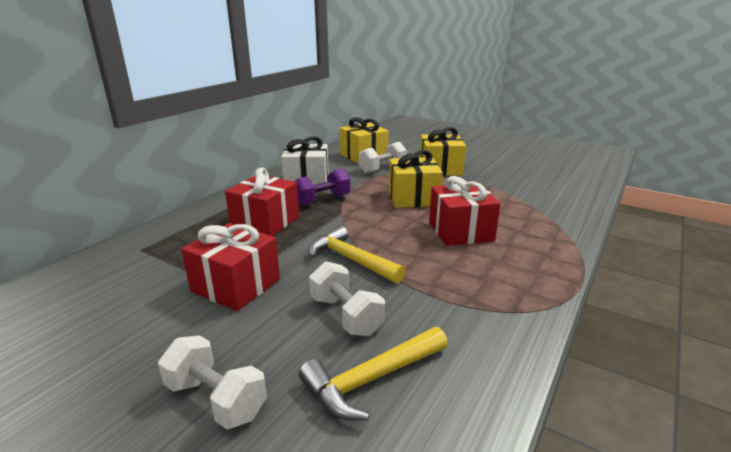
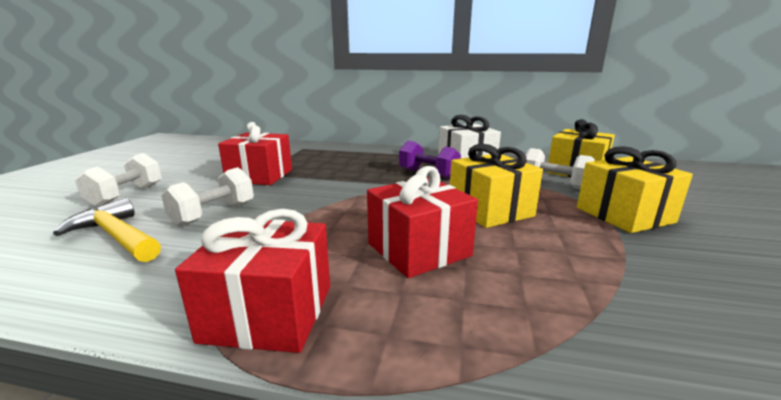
camera: 70 degrees right, 5 degrees down
red gift [225,167,299,236] -> red gift moved to [175,209,330,353]
yellow hammer [309,225,406,284] -> none

